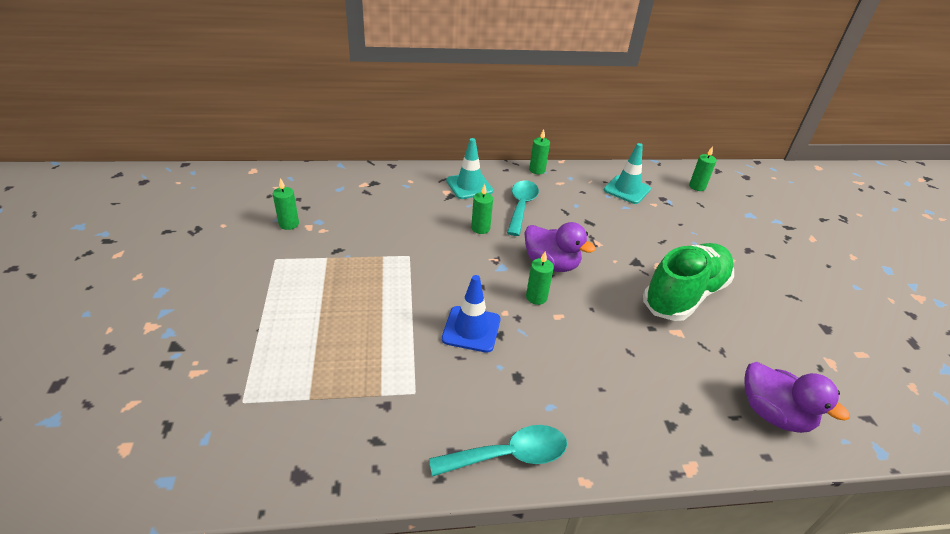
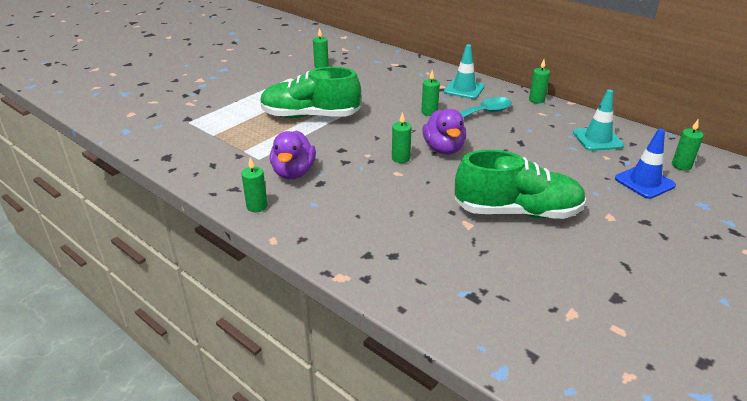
camera: 50 degrees right, 5 degrees down
turquoise spoon [429,425,567,477] -> green candle [241,157,268,212]
blue traffic cone [442,275,500,353] -> blue traffic cone moved to [615,129,676,199]
purple duck [744,362,849,433] -> purple duck moved to [270,130,316,179]
none -> green shoe [260,67,361,118]

